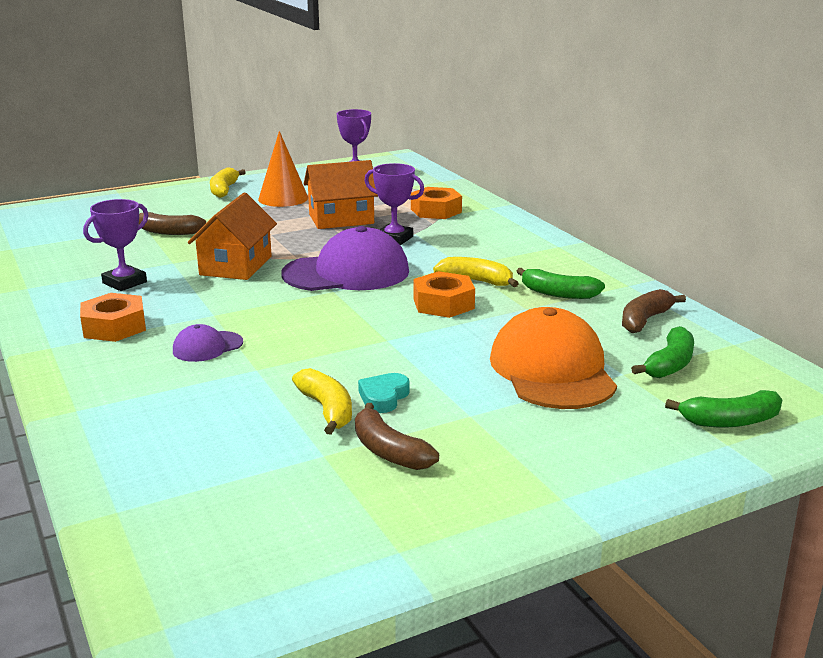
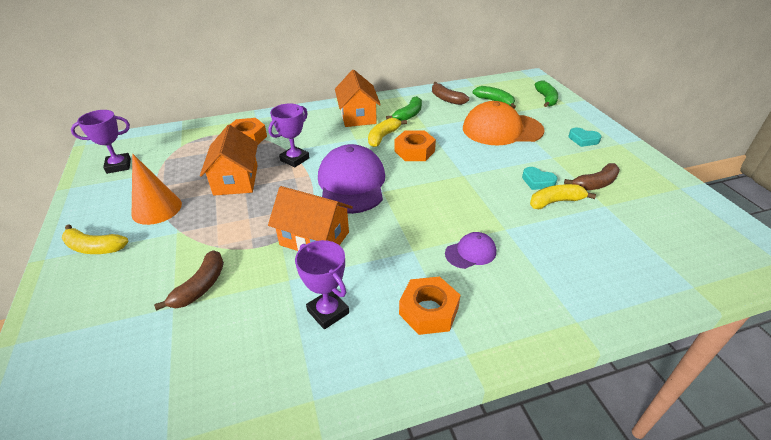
camera: 80 degrees left, 15 degrees up
purple cap [173,324,243,362] -> purple cap turned 90 degrees counterclockwise [445,232,496,269]
none -> orange house [335,70,381,127]
none -> turquoise heart [569,128,602,147]

